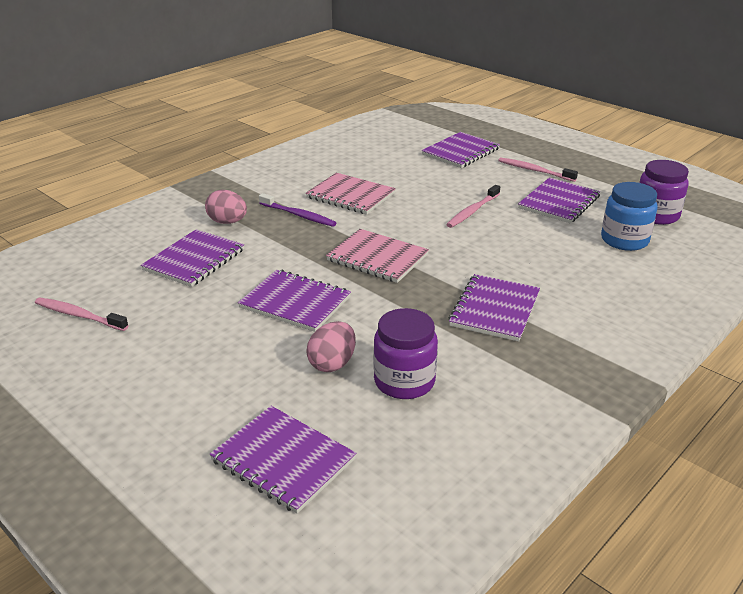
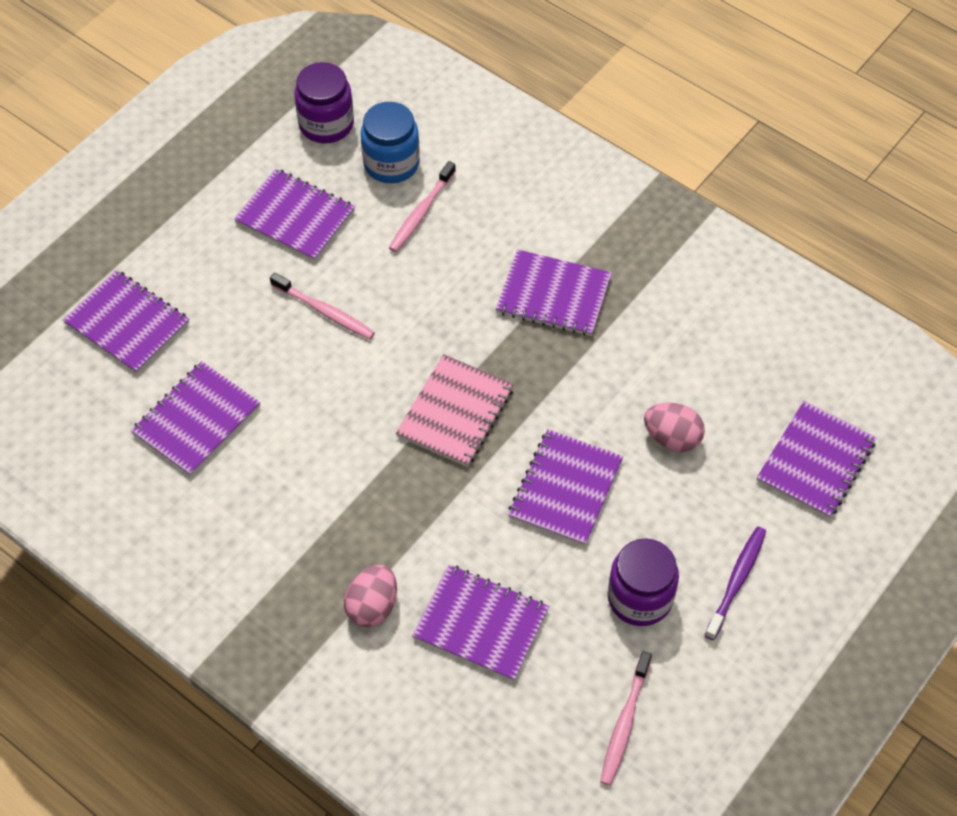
camera: 95 degrees left, 25 degrees up
purple toothbrush [259,193,336,227] -> purple toothbrush moved to [704,527,766,640]
pink notebook [306,173,396,215] -> none
purple jar [373,308,438,399] -> purple jar moved to [608,538,679,626]
pink toothbrush [498,157,578,182] -> pink toothbrush moved to [389,161,456,252]
none -> purple notebook [131,361,261,476]

